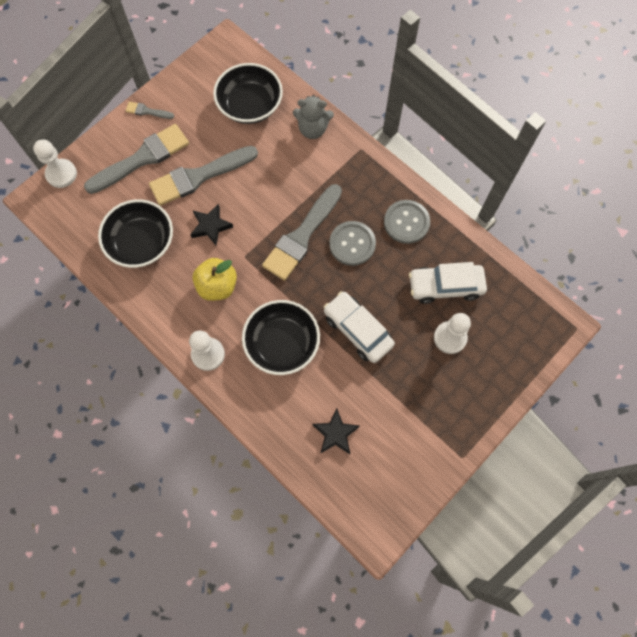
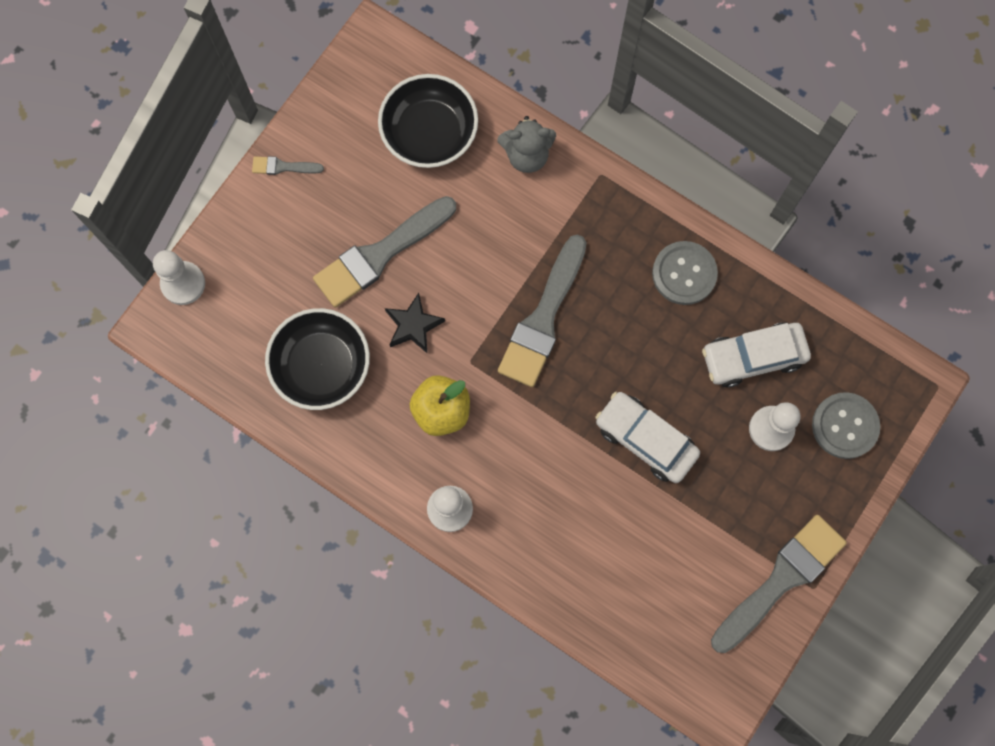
camera: 10 degrees left, 5 degrees up
grey brush [84,124,189,194] -> grey brush moved to [711,515,847,653]
black bowl [242,300,320,375] -> none
black star [312,408,360,454] -> none
grey button [329,221,376,266] -> grey button moved to [812,392,880,459]

